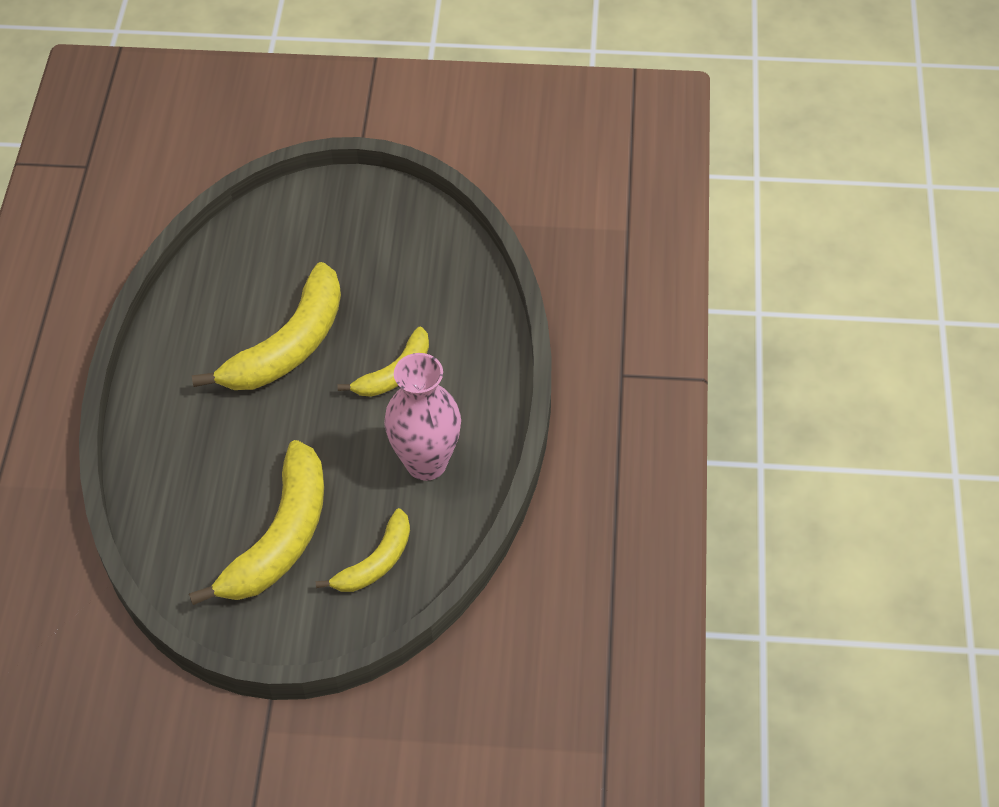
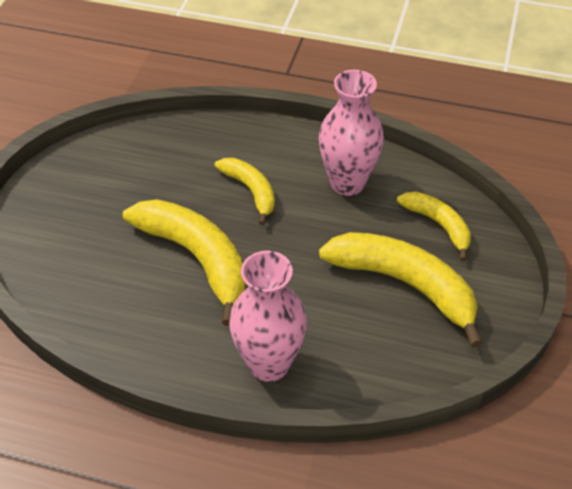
camera: 80 degrees left, 5 degrees down
none -> pink vase [229,251,307,382]

